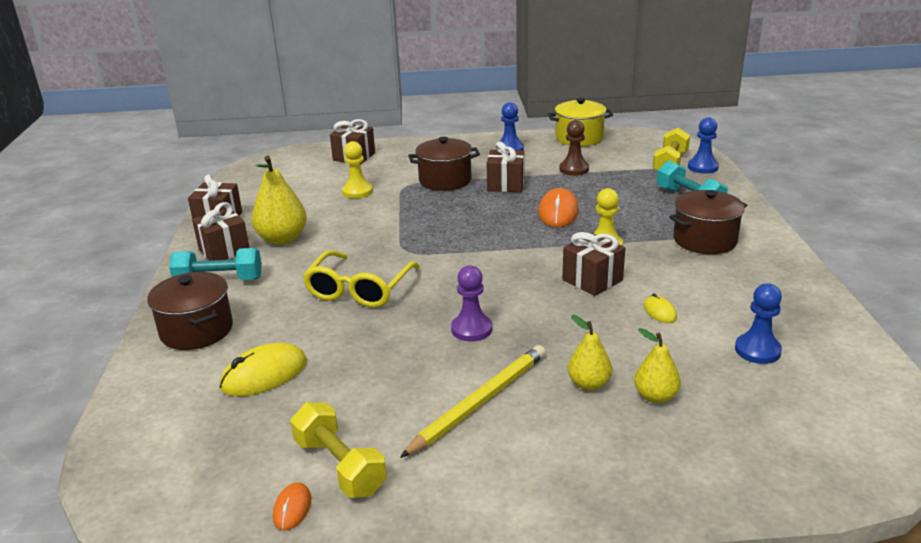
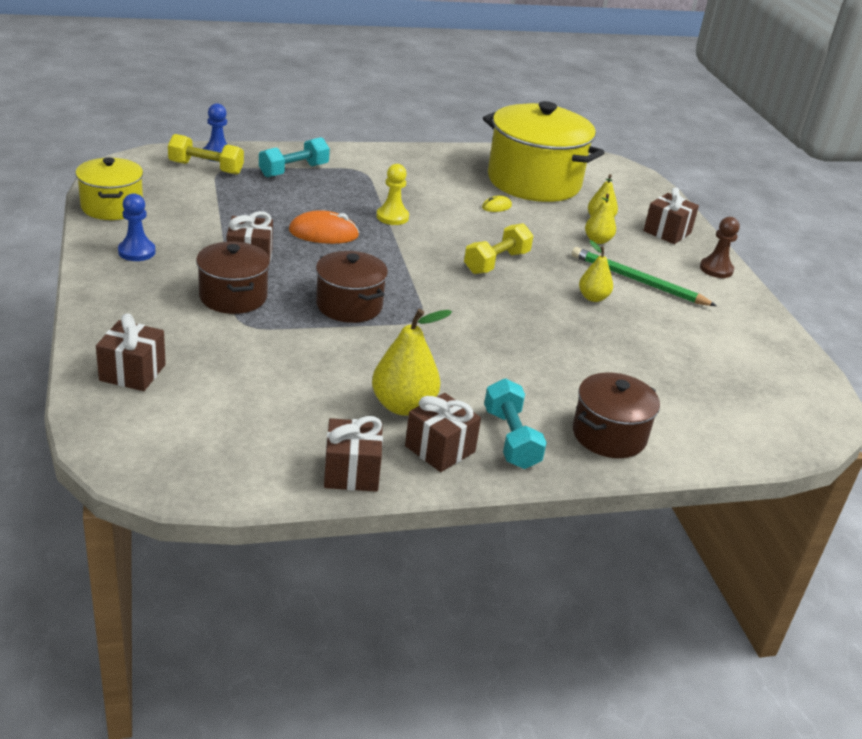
camera: 105 degrees left, 5 degrees up
yellow mouse [220,343,307,396] -> none
orange mouse [273,482,311,530] -> none
yellow dumbbell [290,402,387,498] -> yellow dumbbell moved to [464,223,533,274]
yellow glasses [303,250,420,307] -> none
yellow pawn [342,141,373,199] -> none
yellow pencil [400,345,546,458] -> green pencil [572,247,717,306]
purple pawn [451,265,492,341] -> none
brown pawn [559,120,589,176] -> brown pawn moved to [700,217,740,278]
brown gift [562,232,625,296] -> brown gift moved to [644,187,699,244]
brown pot [669,190,747,254] -> brown pot moved to [316,251,388,323]
blue pawn [735,283,782,364] -> yellow pot [483,101,605,202]
none -> yellow pear [579,240,613,302]

